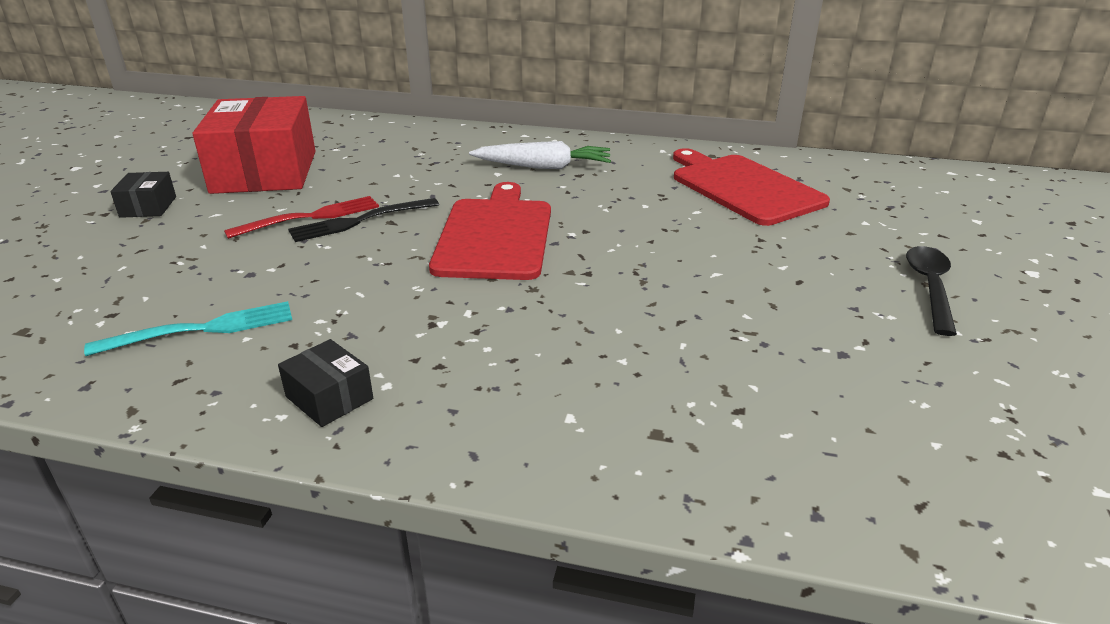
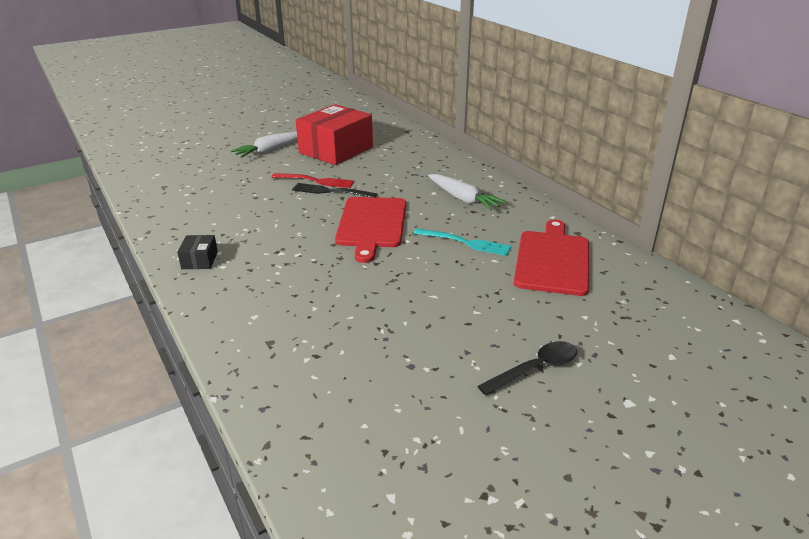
camera: 45 degrees right, 0 degrees up
turquoise fork [84,301,292,356] -> turquoise fork moved to [413,228,512,256]
black box [110,172,176,218] -> white carrot [231,131,298,158]
red cutting board [429,182,551,280] -> red cutting board turned 135 degrees clockwise [335,197,406,263]

